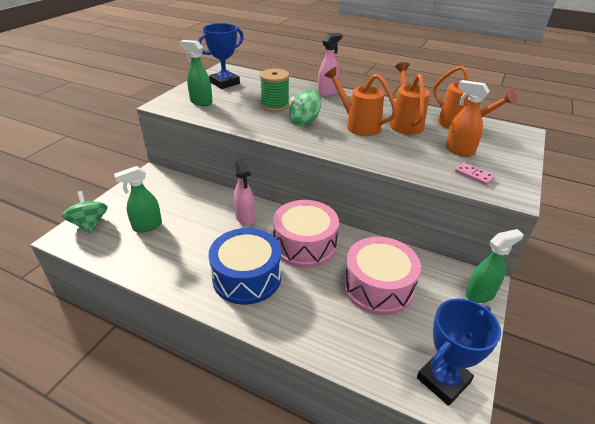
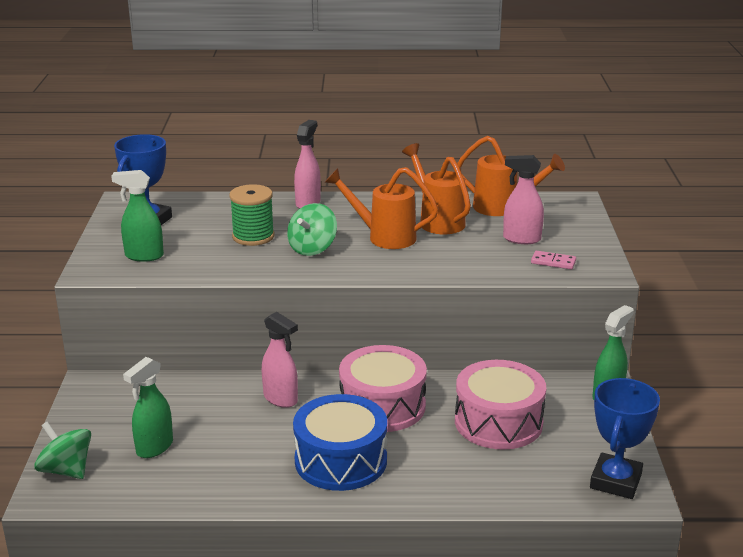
camera: 25 degrees left, 10 degrees down
orange spray bottle [446,80,490,157] -> pink spray bottle [503,155,544,244]

